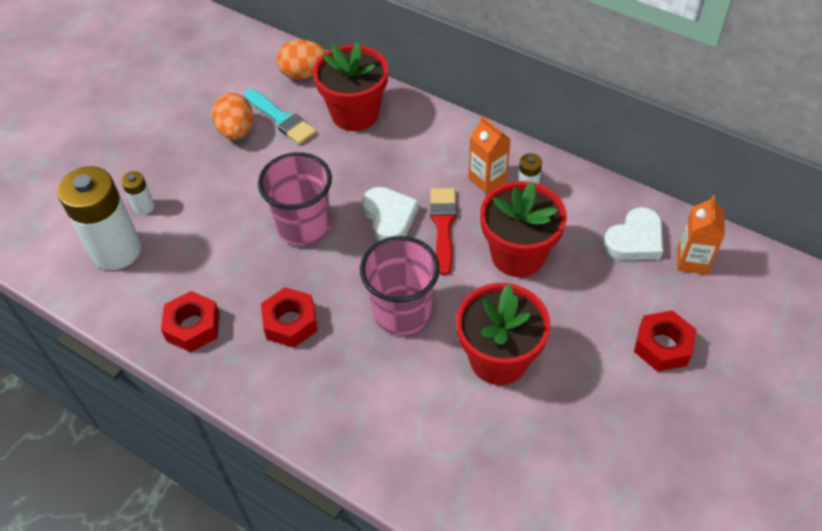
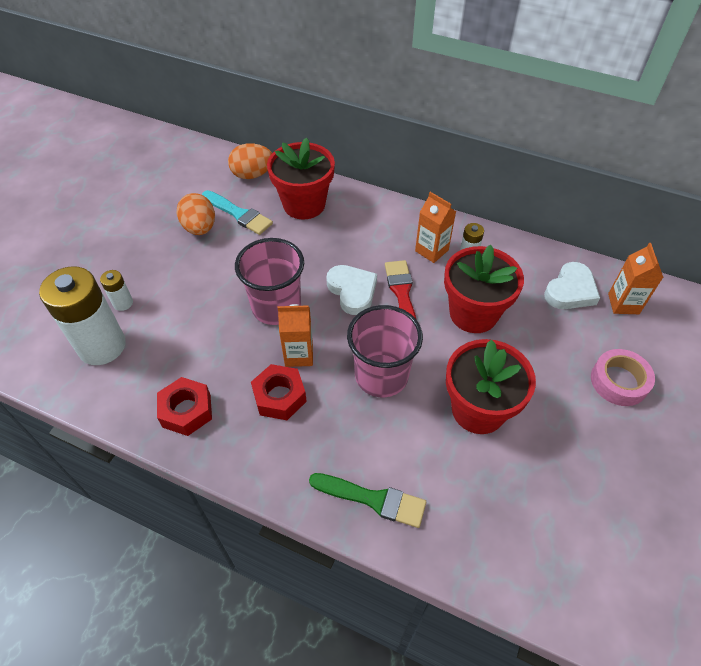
camera: 10 degrees left, 0 degrees up
red nut [634,310,697,372] -> pink tape [591,349,655,406]
none -> orange carton [278,304,313,367]
none -> green brush [309,473,426,528]

